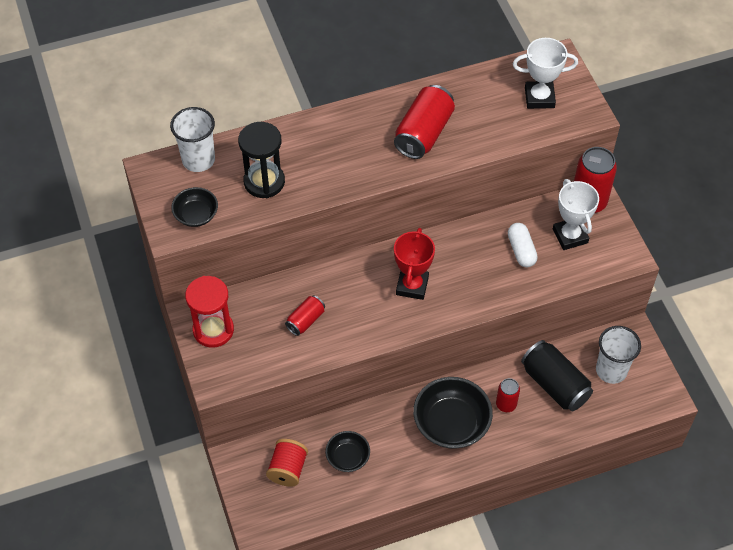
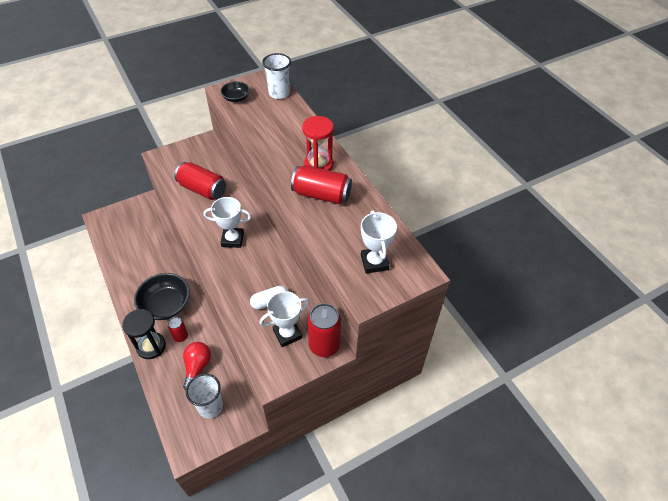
camera: 80 degrees right, 5 degrees down
red hourglass [185,276,234,348] -> red hourglass moved to [302,116,334,171]
black hourglass [238,122,285,198] -> black hourglass moved to [122,309,166,359]
red spool [266,439,308,487] -> none
red can [285,295,325,336] -> red can [175,162,226,200], size x1.81
black bowl [325,431,370,472] -> none
red trophy [394,228,435,300] -> white trophy [204,197,252,248]
black can [521,340,593,411] -> red light bulb [183,342,211,390]

